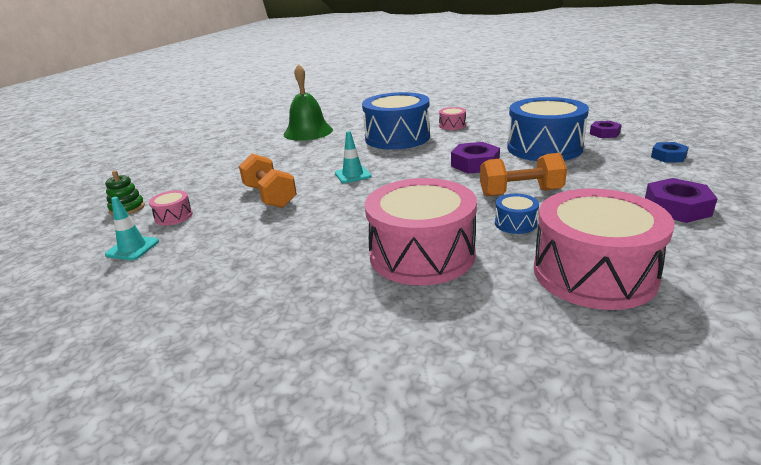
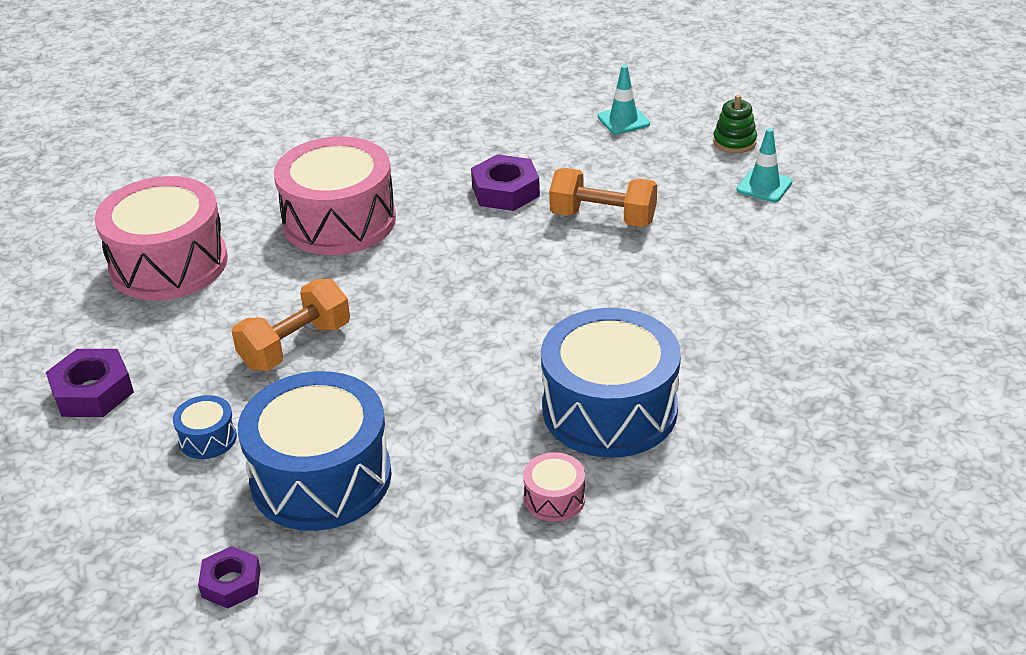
camera: 140 degrees right, 10 degrees up
pink drum [149,190,193,226] -> none
green bell [284,64,333,141] -> none
turquoise traffic cone [335,131,371,183] -> turquoise traffic cone moved to [737,128,792,202]
purple nut [451,142,500,174] -> purple nut moved to [471,154,540,211]
blue drum [495,194,539,234] -> blue drum moved to [173,395,237,459]
blue nut [651,142,689,163] -> none

